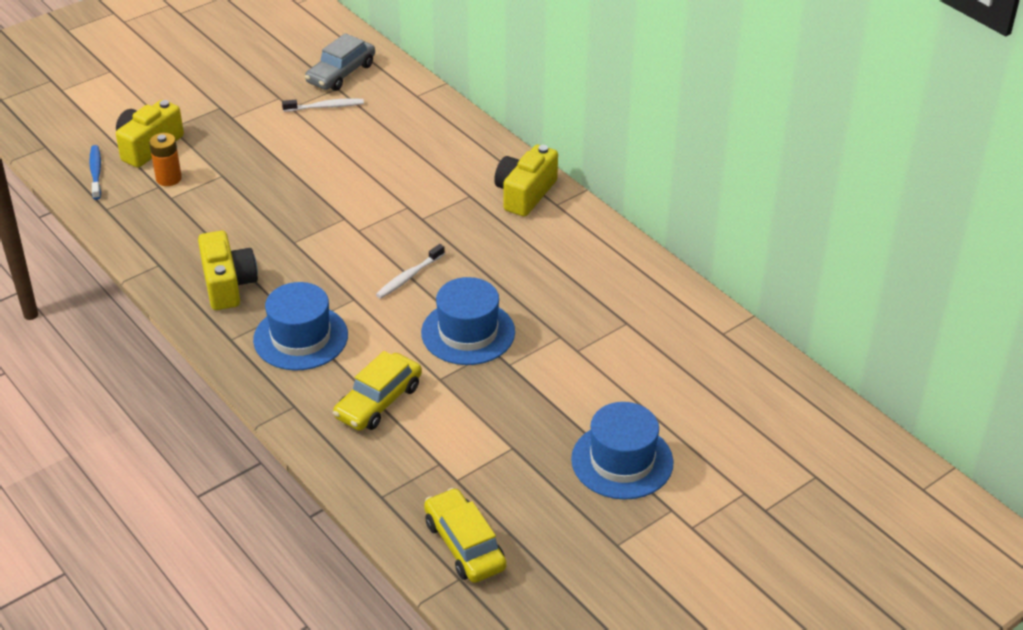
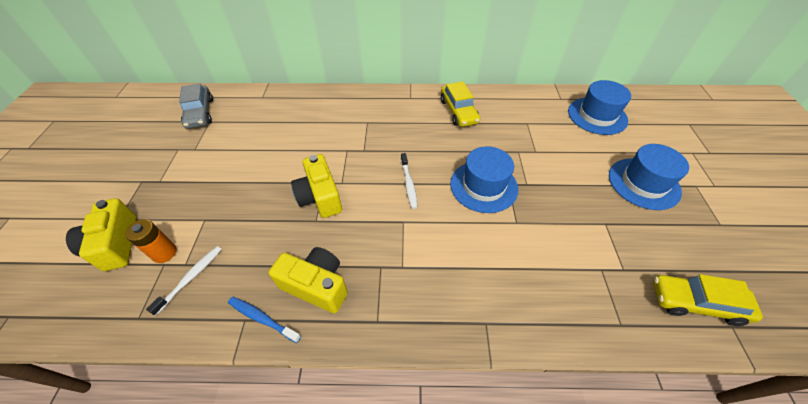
camera: 50 degrees left, 10 degrees up
blue toothbrush [89,145,101,200] -> blue toothbrush moved to [228,297,301,343]
blue hat [253,282,348,370] -> blue hat moved to [568,80,631,135]
white toothbrush [282,98,364,112] -> white toothbrush moved to [146,246,222,316]
yellow car [333,351,422,431] -> yellow car moved to [441,81,480,127]
yellow camera [494,145,558,217] -> yellow camera moved to [291,154,342,218]

